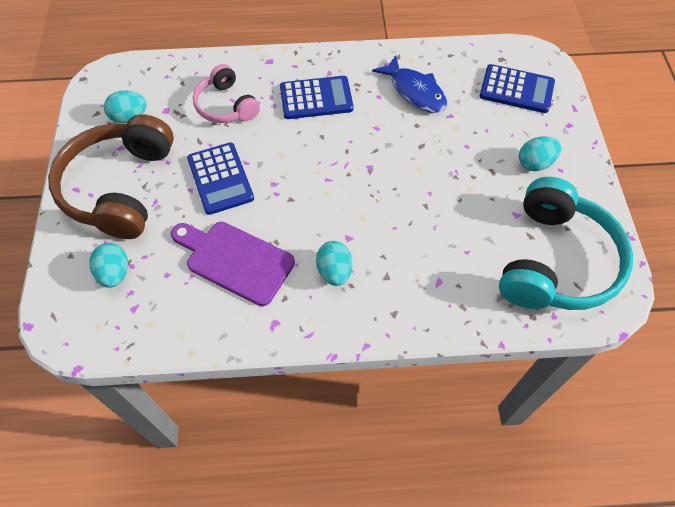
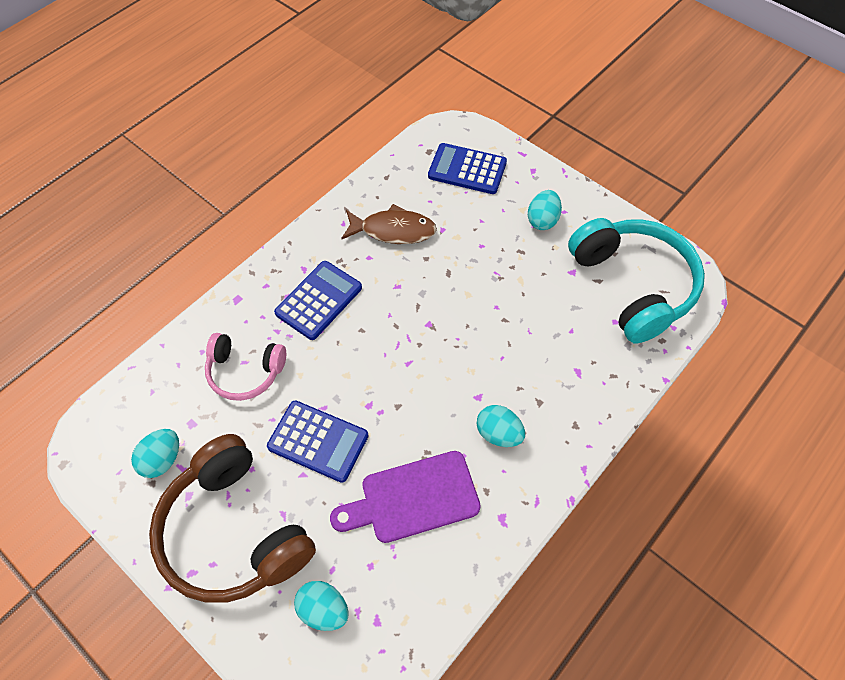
camera: 45 degrees left, 0 degrees up
blue fish [372,55,447,113] -> brown fish [341,204,437,244]
blue calculator [480,64,555,113] -> blue calculator turned 135 degrees counterclockwise [428,143,507,194]

